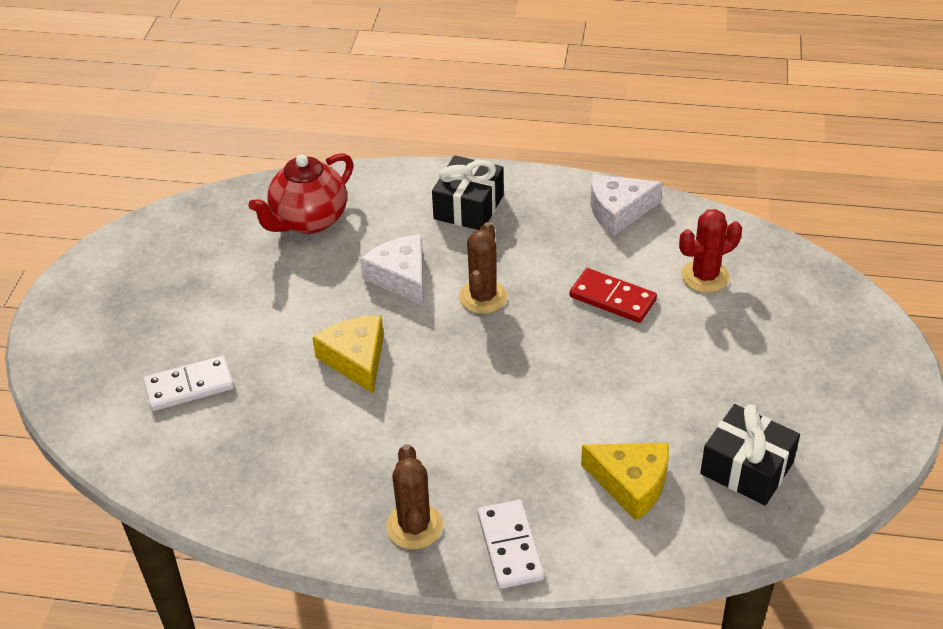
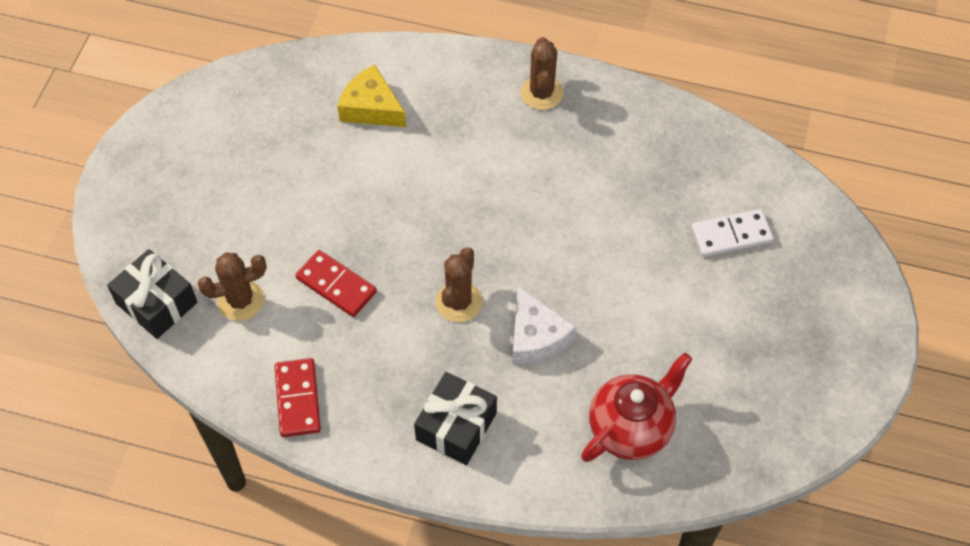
camera: 175 degrees left, 15 degrees up
yellow cheese [312,316,384,394] -> none
white domino [478,500,544,589] -> none
white cheese [591,174,663,236] -> red domino [275,358,321,437]
red cactus [679,209,742,293] -> brown cactus [198,253,267,321]
black gift [700,404,800,505] -> black gift moved to [107,249,197,339]

